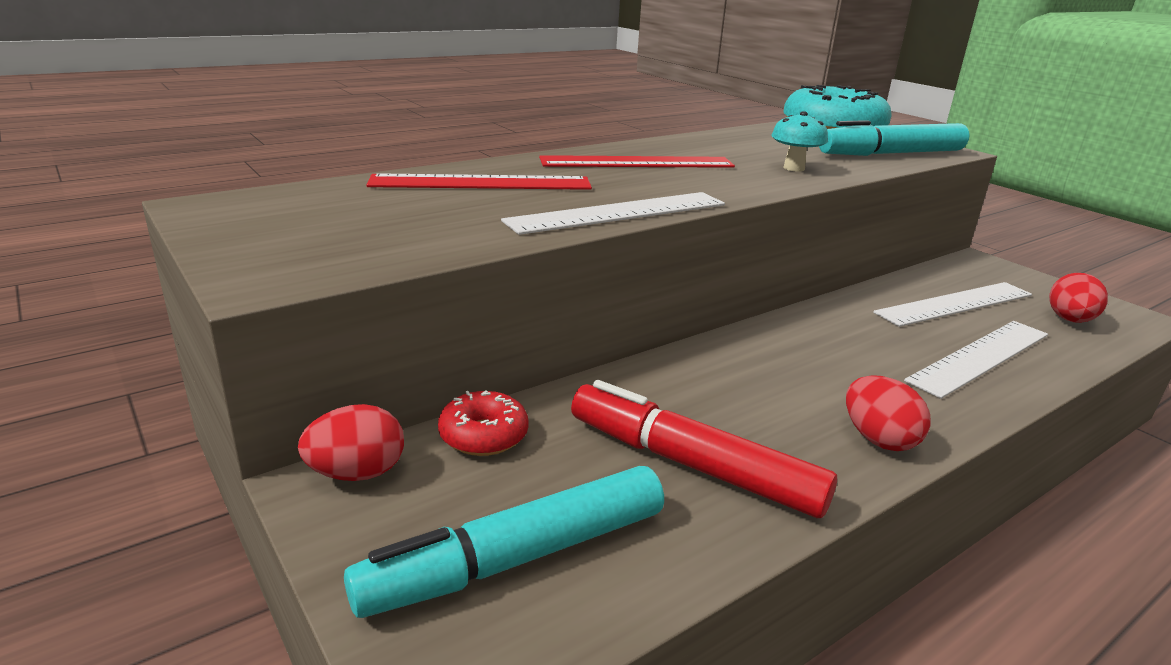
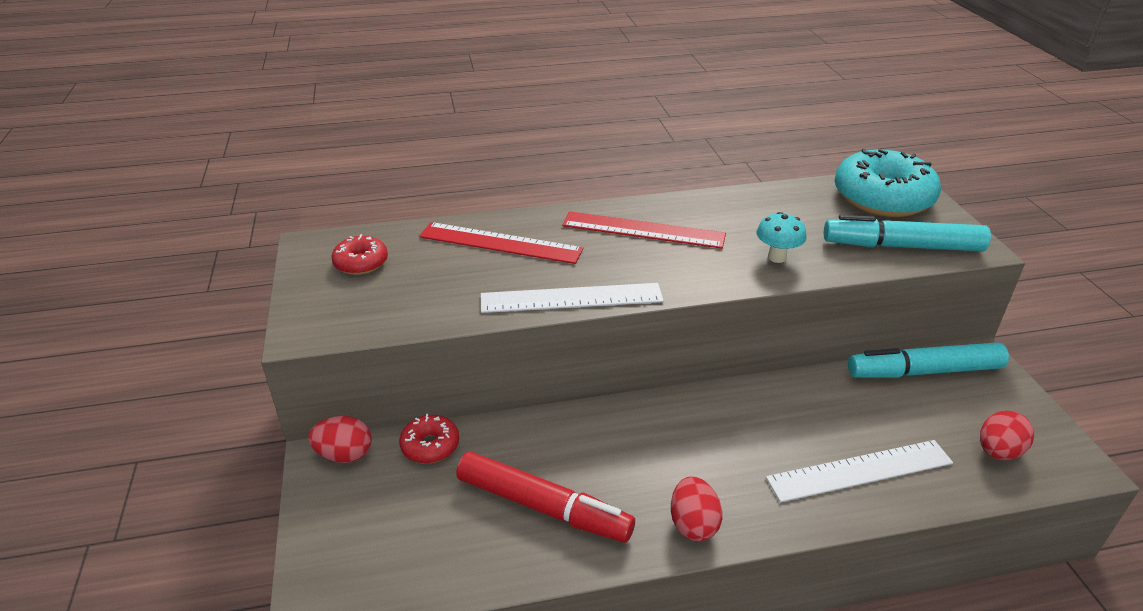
camera: 25 degrees right, 10 degrees up
turquoise marker [344,466,664,618] -> turquoise marker moved to [848,342,1009,378]
red marker [571,380,837,518] -> red marker turned 150 degrees clockwise [456,451,635,543]
white ruler [873,282,1032,327] -> none
none -> red donut [332,234,388,275]

